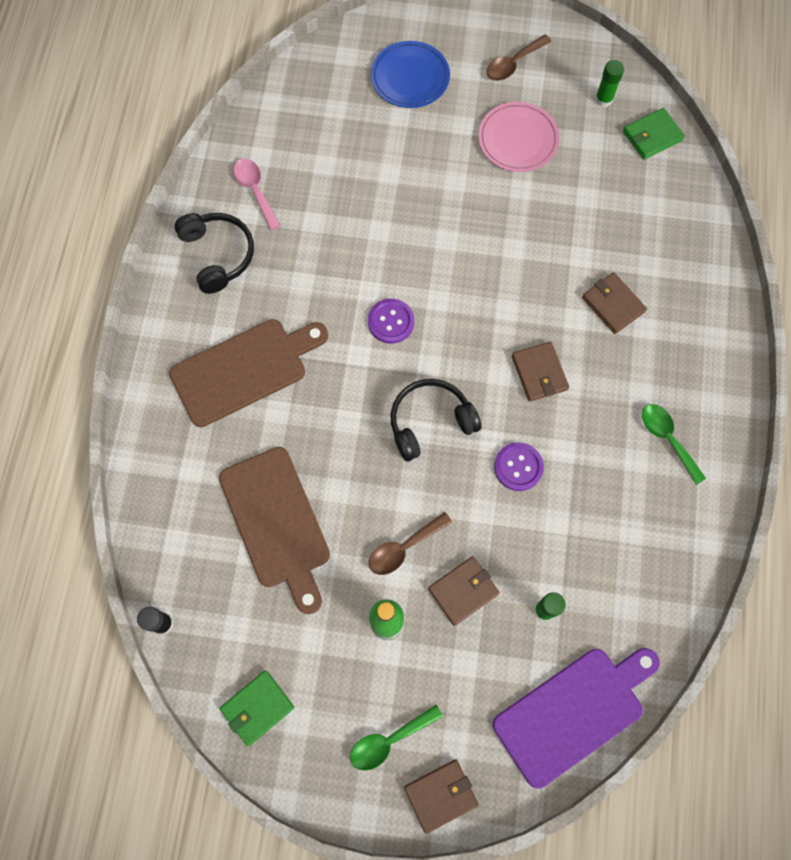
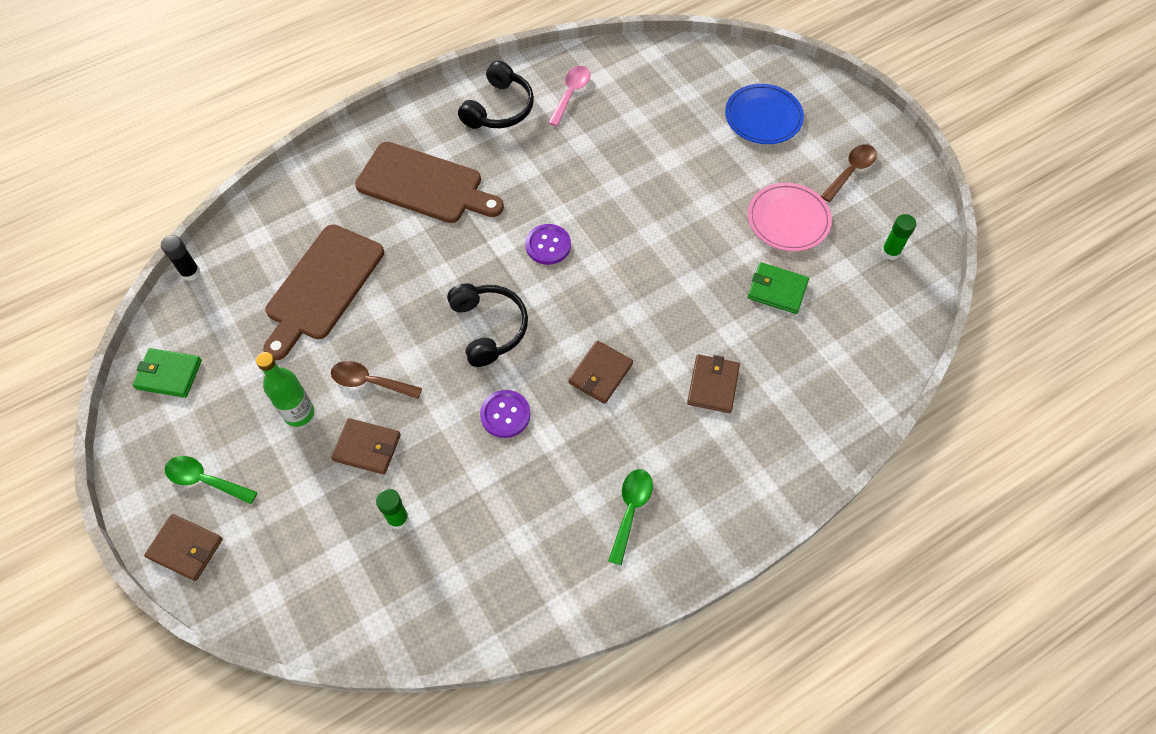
camera: 50 degrees right, 10 degrees down
black headphones [391,379,481,461] -> black headphones turned 45 degrees clockwise [447,283,528,367]
brown spoon [486,35,552,81] -> brown spoon turned 120 degrees clockwise [821,144,877,202]
purple cutting board [493,648,660,789] -> none
green wallet [623,108,685,160] -> green wallet moved to [748,262,809,314]

